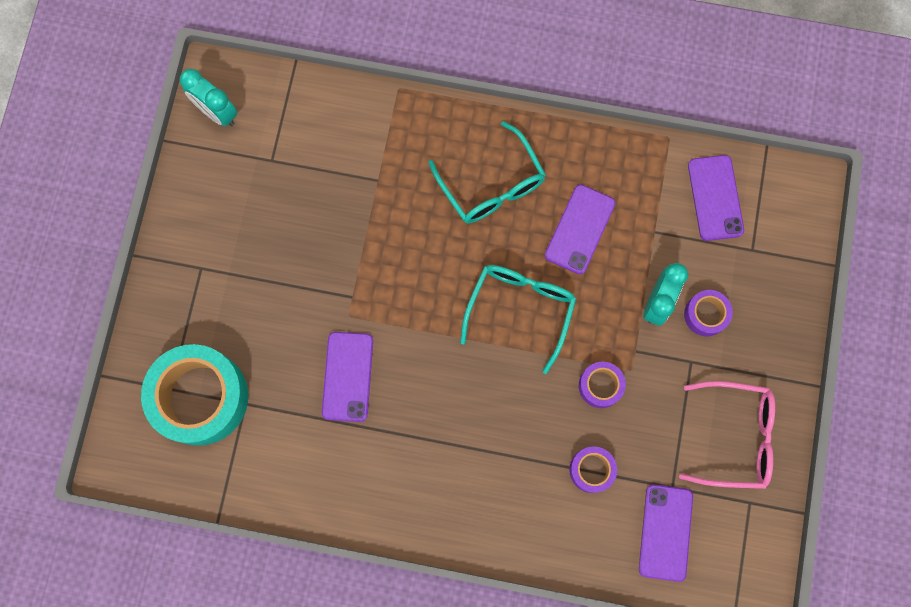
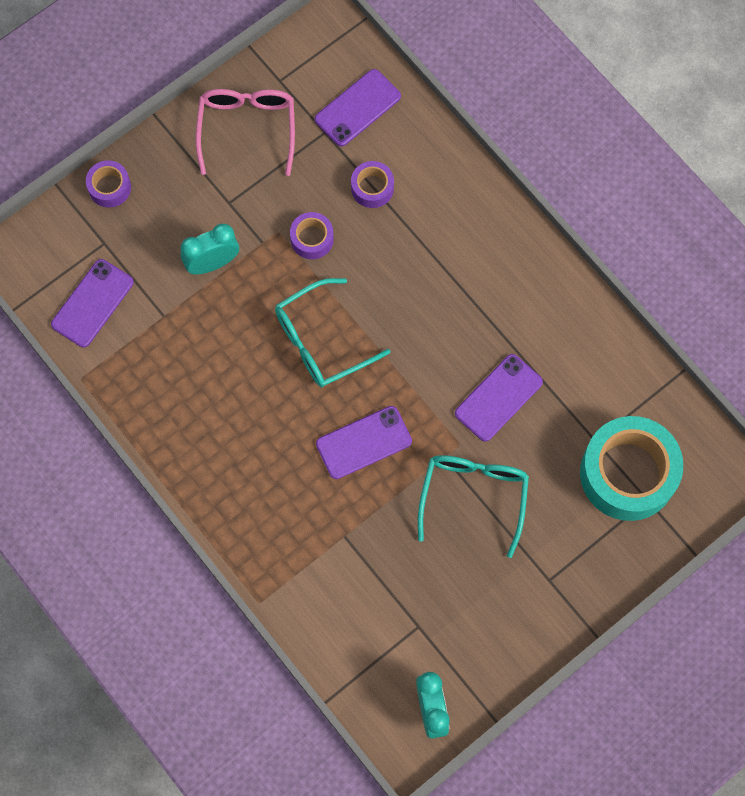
camera: 140 degrees left, 5 degrees down
turquoise glasses [429,121,546,223] -> turquoise glasses moved to [418,455,529,558]
purple phone [545,185,616,274] -> purple phone moved to [316,406,412,479]
pink glasses [679,381,775,489] -> pink glasses turned 45 degrees clockwise [196,89,295,176]
purple tape [684,290,733,336] -> purple tape moved to [86,160,131,208]

